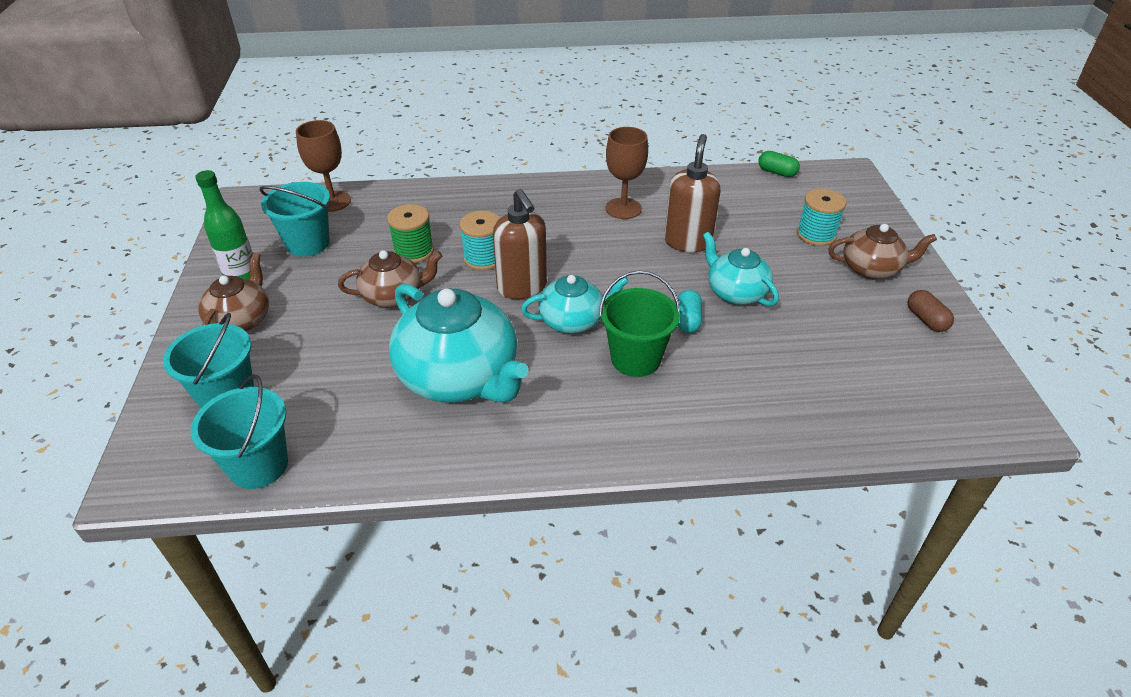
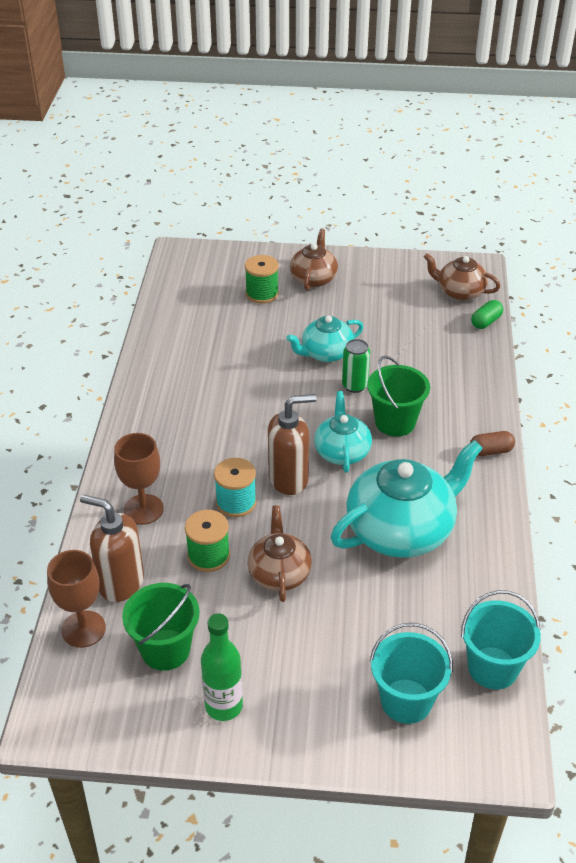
camera: 80 degrees left, 0 degrees up
brown teapot [198,252,269,332] -> brown teapot moved to [424,253,500,301]
turquoise bucket [259,182,330,256] -> green bucket [122,583,199,671]
brown goblet [606,127,648,219] -> brown goblet moved to [114,433,164,525]
brown soap dispenser [664,134,721,252] -> brown soap dispenser moved to [80,495,144,602]
turquoise capsule [678,290,702,333] -> green can [342,339,370,393]
green capsule [758,151,800,177] -> green capsule moved to [471,300,503,329]
turquoise spool [797,189,846,246] -> green spool [245,255,279,304]
brown capsule [907,290,954,332] -> brown capsule moved to [470,431,515,456]

